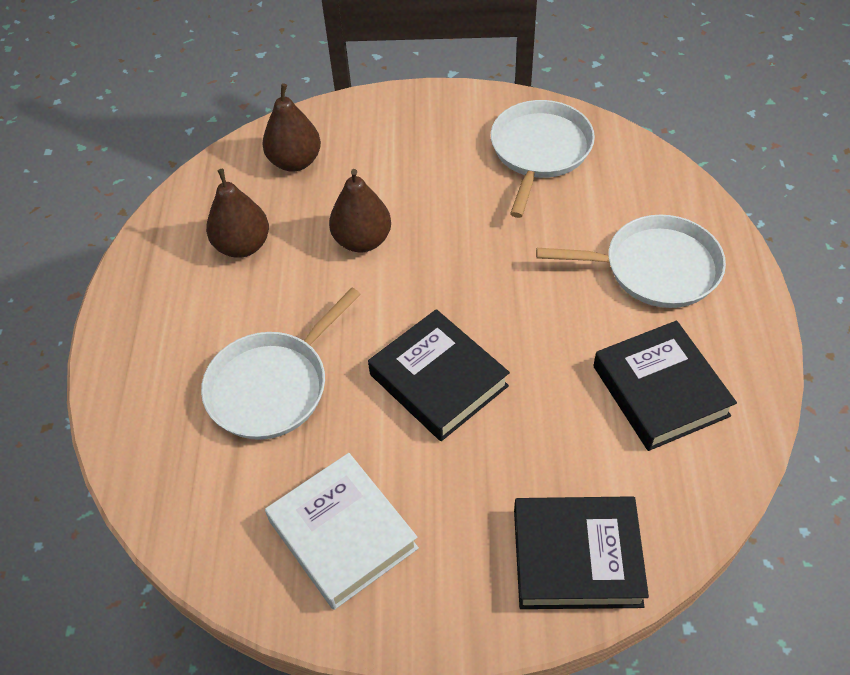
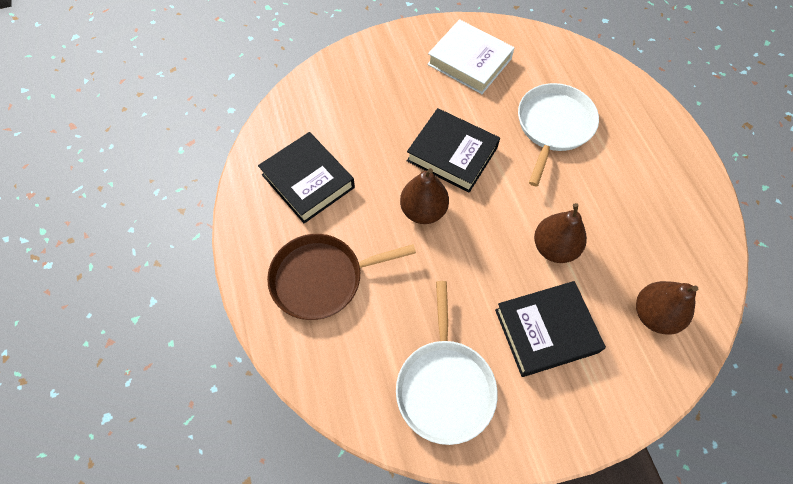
camera: 160 degrees right, 10 degrees up
brown pear [206,169,269,258] -> brown pear moved to [400,168,449,224]
black book [514,496,649,609] -> black book moved to [495,281,606,377]
white pan [536,215,726,308] -> brown pan [267,234,416,320]

